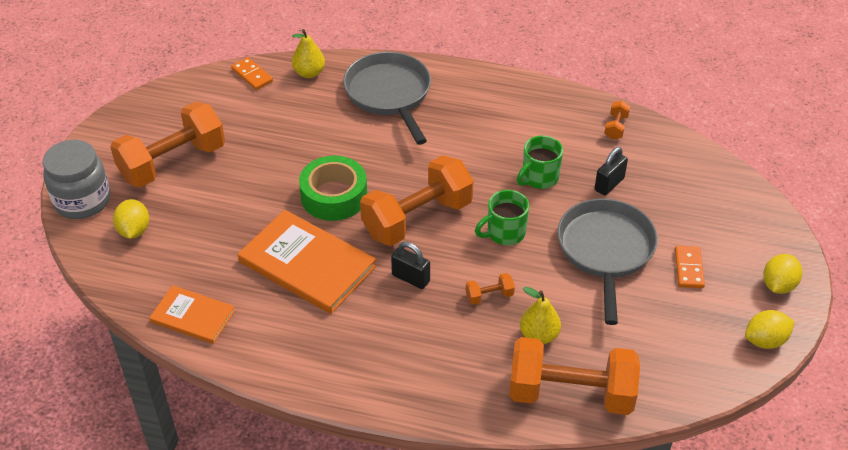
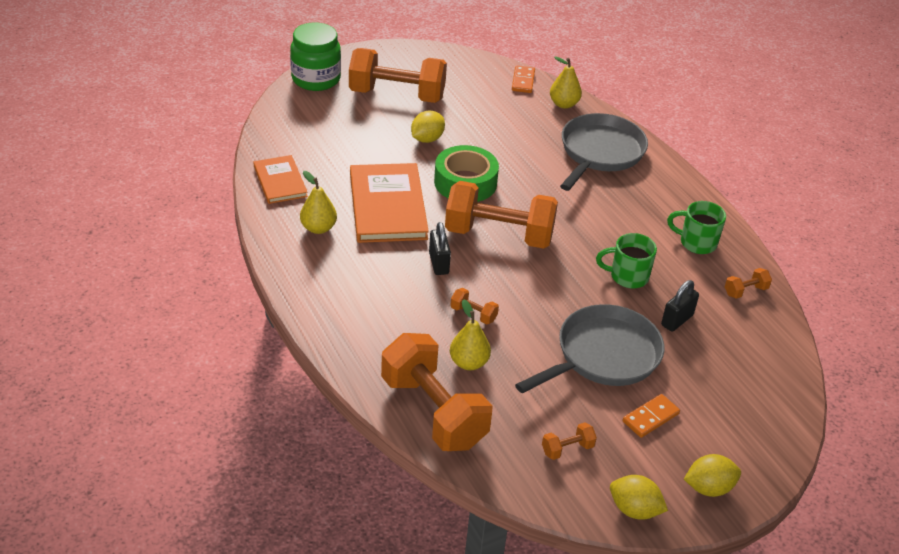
camera: 45 degrees right, 5 degrees down
grey jar [43,140,110,219] -> green jar [290,22,341,91]
yellow lemon [113,199,149,239] -> yellow lemon moved to [411,111,445,143]
green mug [475,190,529,245] -> green mug moved to [667,201,726,254]
black padlock [595,147,628,196] -> black padlock turned 45 degrees counterclockwise [661,280,699,332]
none -> yellow pear [300,171,337,234]
none -> orange dumbbell [542,423,597,460]

